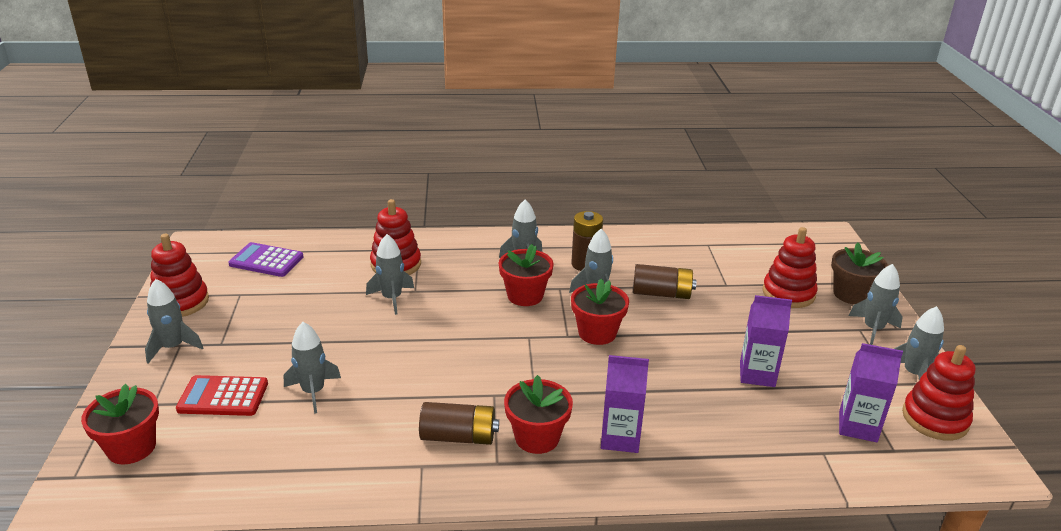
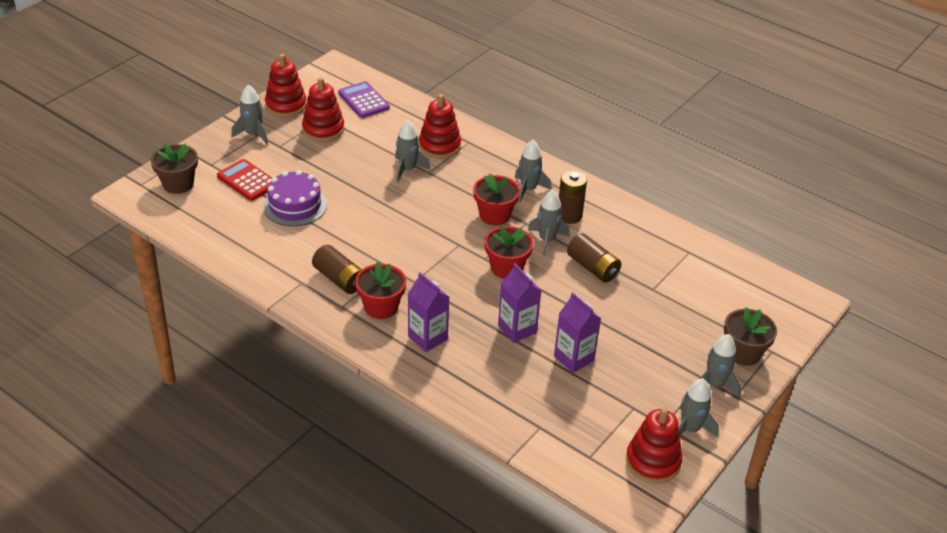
camera: 40 degrees right, 10 degrees up
red flower pot [81,384,159,464] -> brown flower pot [151,143,198,194]
grey rocket [284,322,341,414] -> purple cake [263,170,327,226]
red stacking toy [763,227,818,308] -> red stacking toy moved to [302,77,344,142]
purple carton [839,343,903,442] -> purple carton moved to [498,263,541,343]

